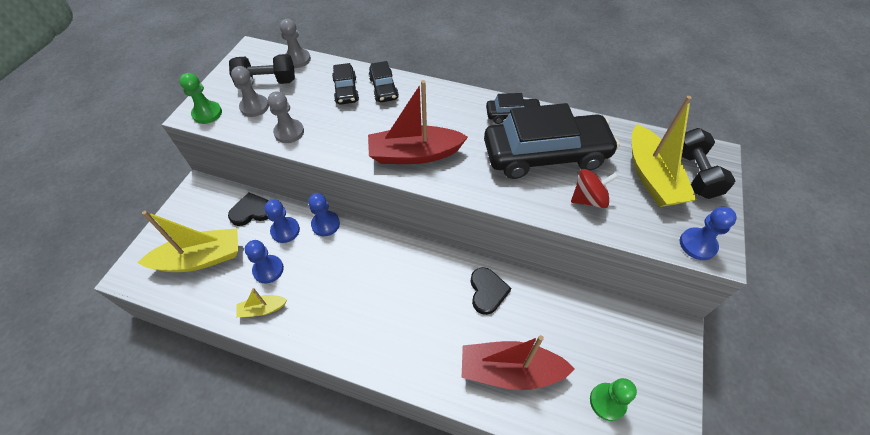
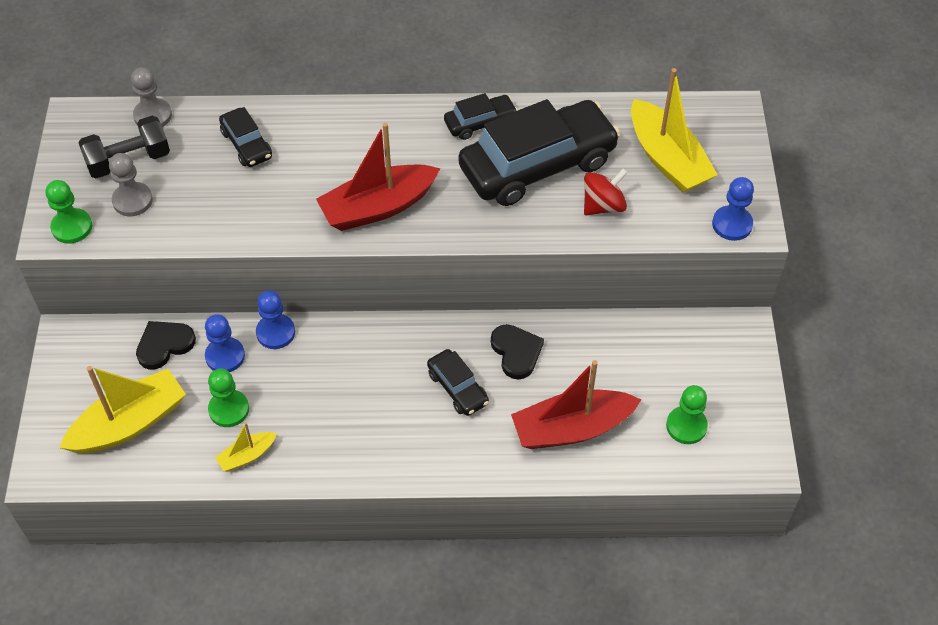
camera: 20 degrees left, 0 degrees up
blue pawn [245,240,284,284] -> green pawn [208,368,249,427]
grey pawn [268,91,304,143] -> none
black car [369,61,399,102] -> black car moved to [427,349,489,416]
black dumbbell [682,128,736,199] -> none

